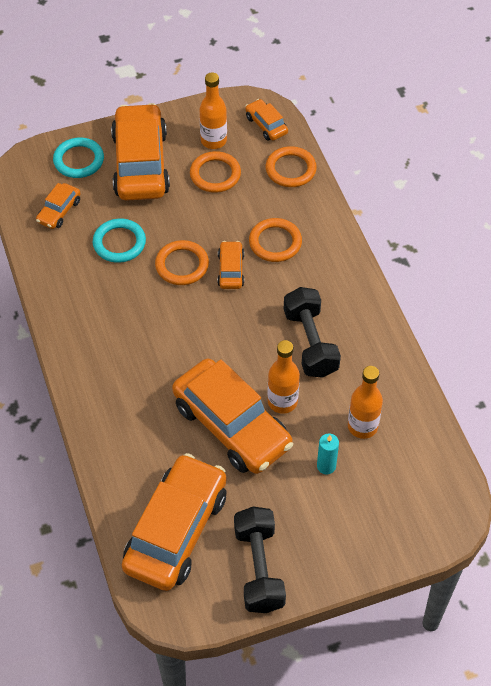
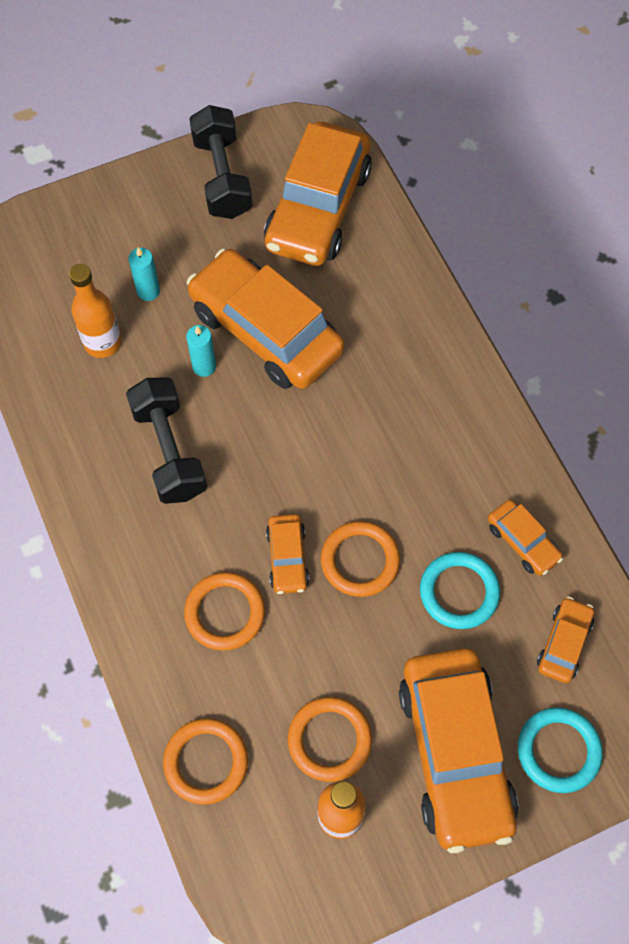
camera: 175 degrees right, 10 degrees up
orange car [245,99,288,141] -> orange car moved to [488,500,563,576]
orange bottle [267,340,300,414] -> turquoise candle [186,325,216,377]

